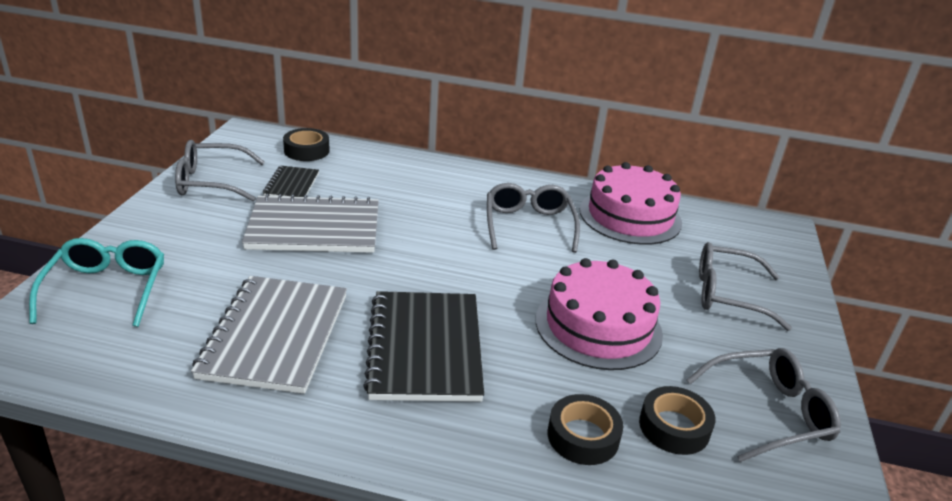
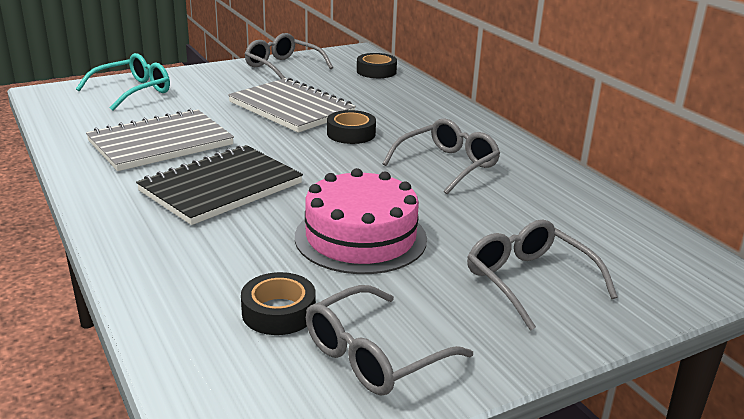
camera: 50 degrees right, 5 degrees down
black notebook [263,166,319,197] -> none
black tape [548,394,623,465] -> black tape moved to [327,110,376,144]
pink cake [580,162,682,245] -> none
grey glasses [687,348,841,462] -> grey glasses turned 105 degrees clockwise [306,285,473,396]

